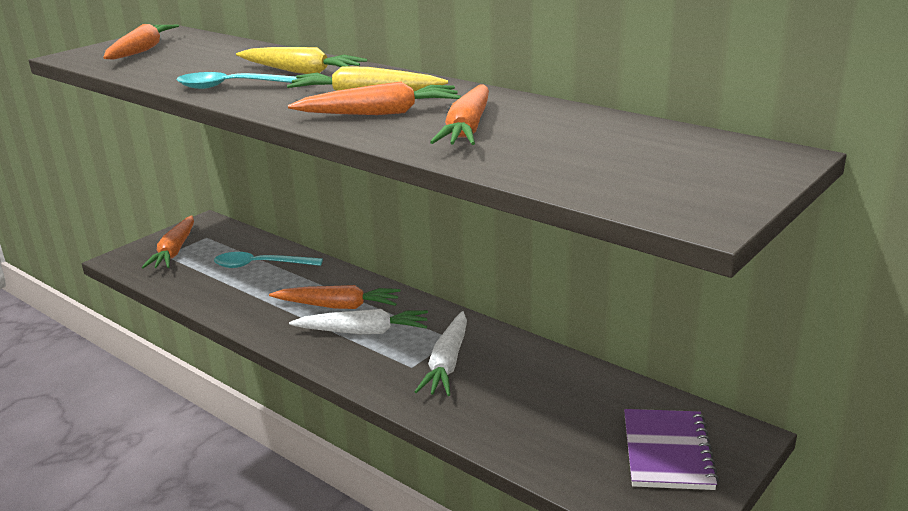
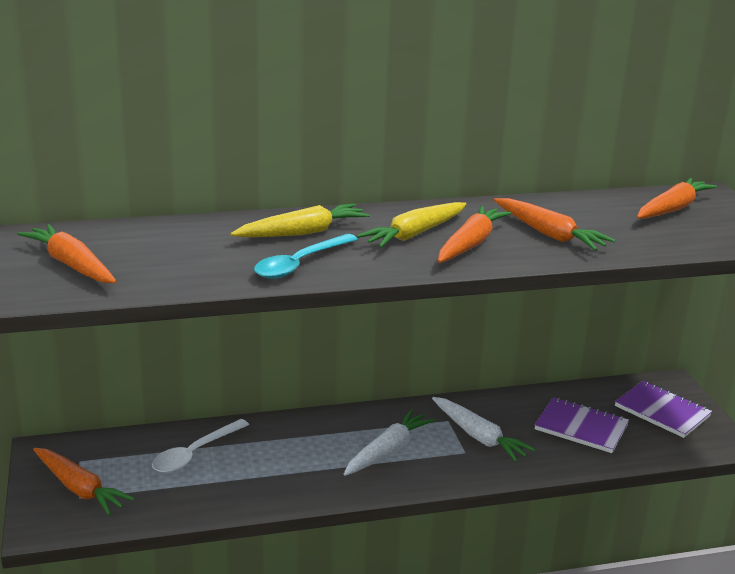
camera: 55 degrees left, 0 degrees up
turquoise spoon [214,252,323,268] -> white spoon [152,419,249,473]
orange carrot [269,285,400,309] -> orange carrot moved to [637,178,717,219]
none -> purple notebook [534,397,629,453]

